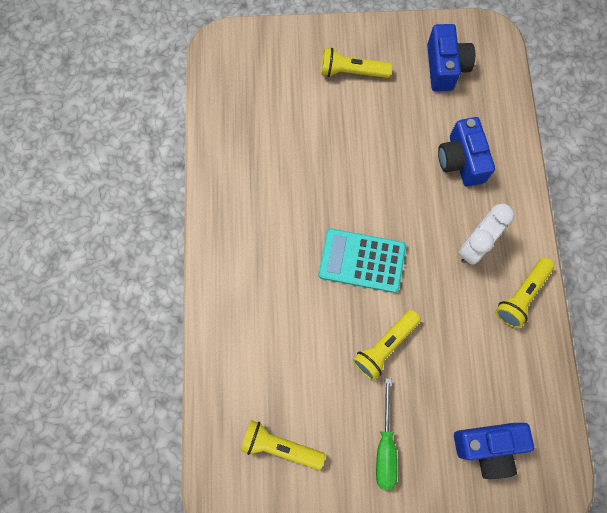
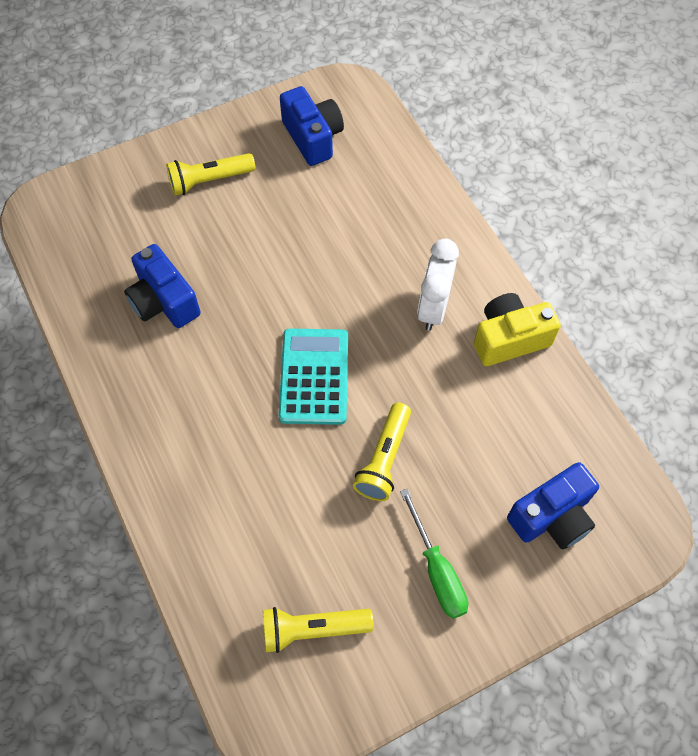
camera: 25 degrees left, 10 degrees down
turquoise calculator [318,229,406,293] -> turquoise calculator turned 105 degrees clockwise [279,328,348,425]
blue camera [438,117,495,187] -> blue camera moved to [124,244,201,328]
yellow flashlight [495,257,555,328] -> yellow camera [474,293,561,366]

